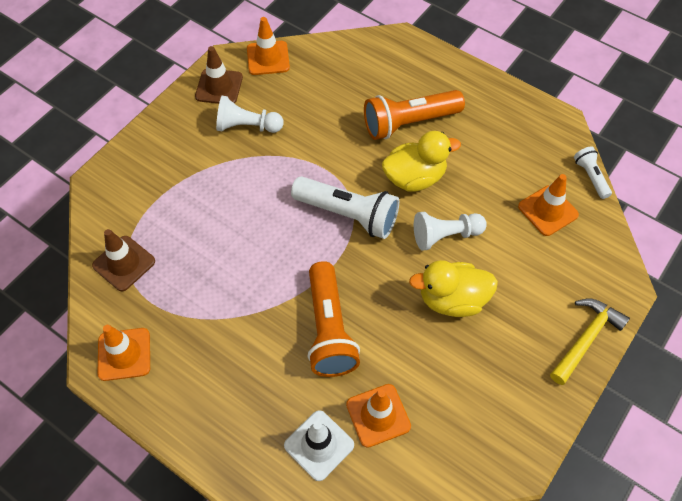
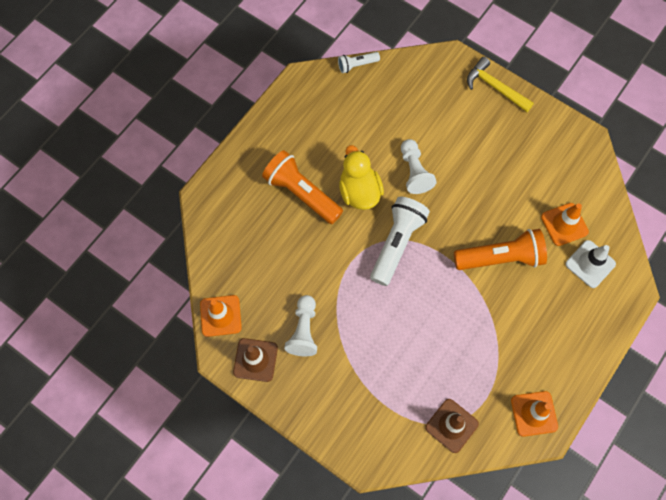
camera: 90 degrees left, 10 degrees up
orange flashlight [364,90,465,140] -> orange flashlight turned 150 degrees clockwise [262,150,343,224]
yellow duck [409,260,498,317] -> none
orange traffic cone [518,174,579,236] -> none

